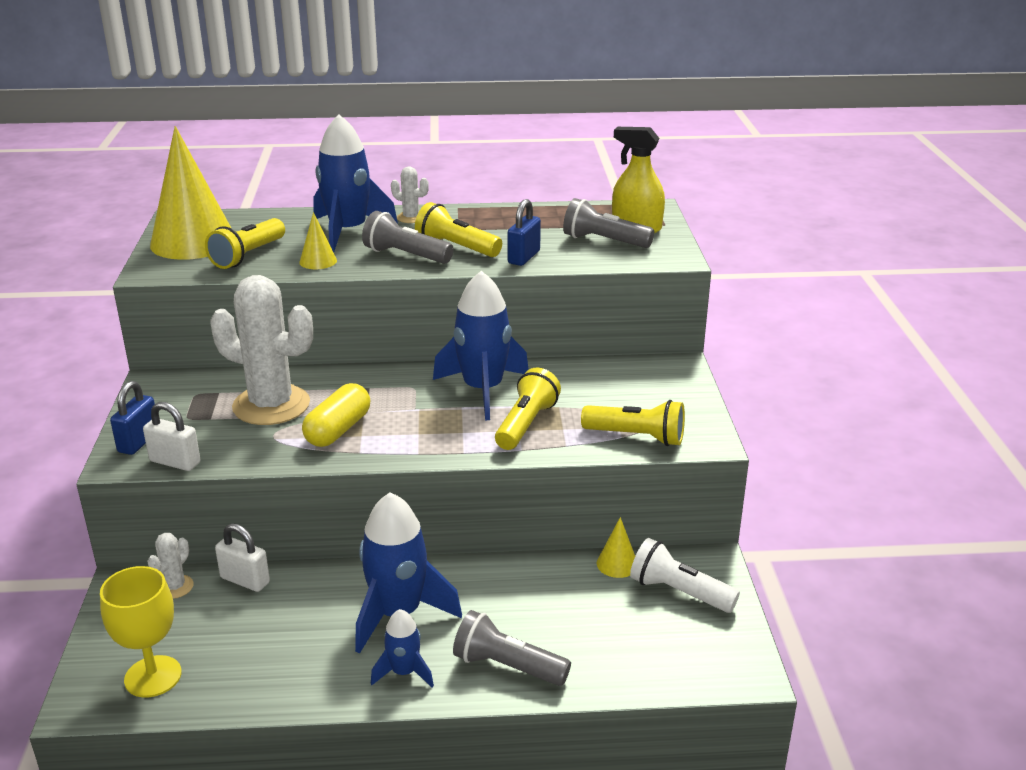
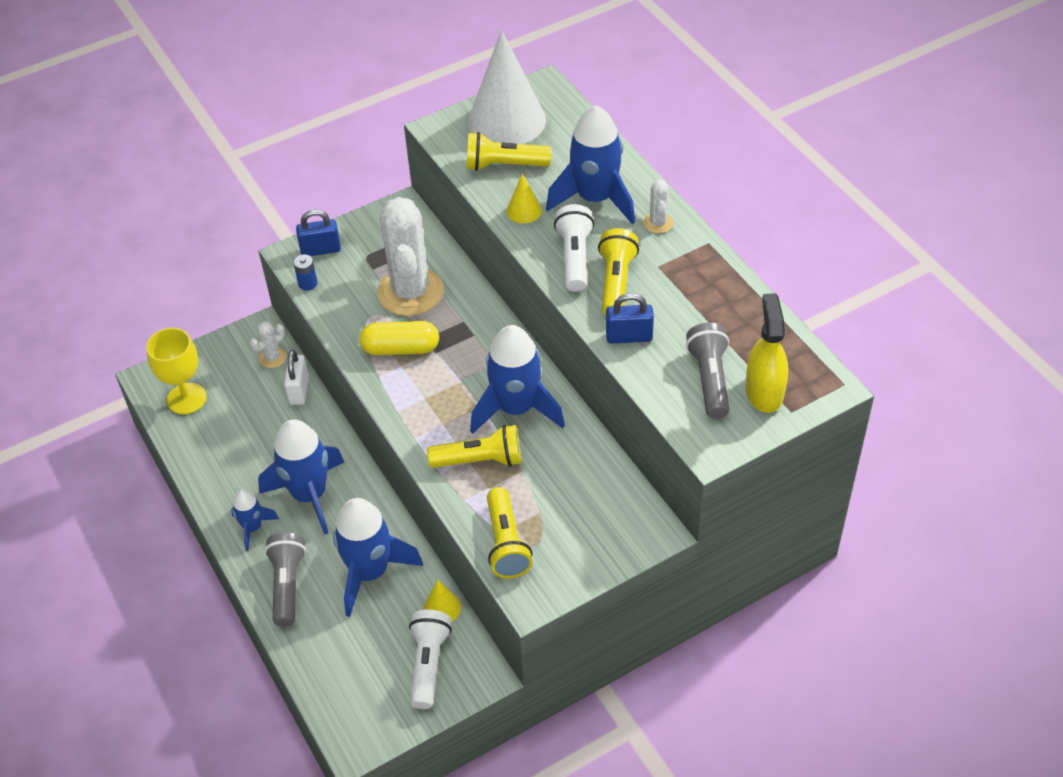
camera: 65 degrees right, 20 degrees up
white padlock [143,402,201,471] -> blue battery [293,254,317,291]
white cactus [147,533,194,599] -> white cactus turned 45 degrees counterclockwise [250,321,286,368]
yellow cone [150,126,232,260] -> white cone [468,30,546,144]
grey flashlight [362,211,454,264] -> white flashlight [554,204,594,292]
none -> blue rocket [333,498,423,617]

